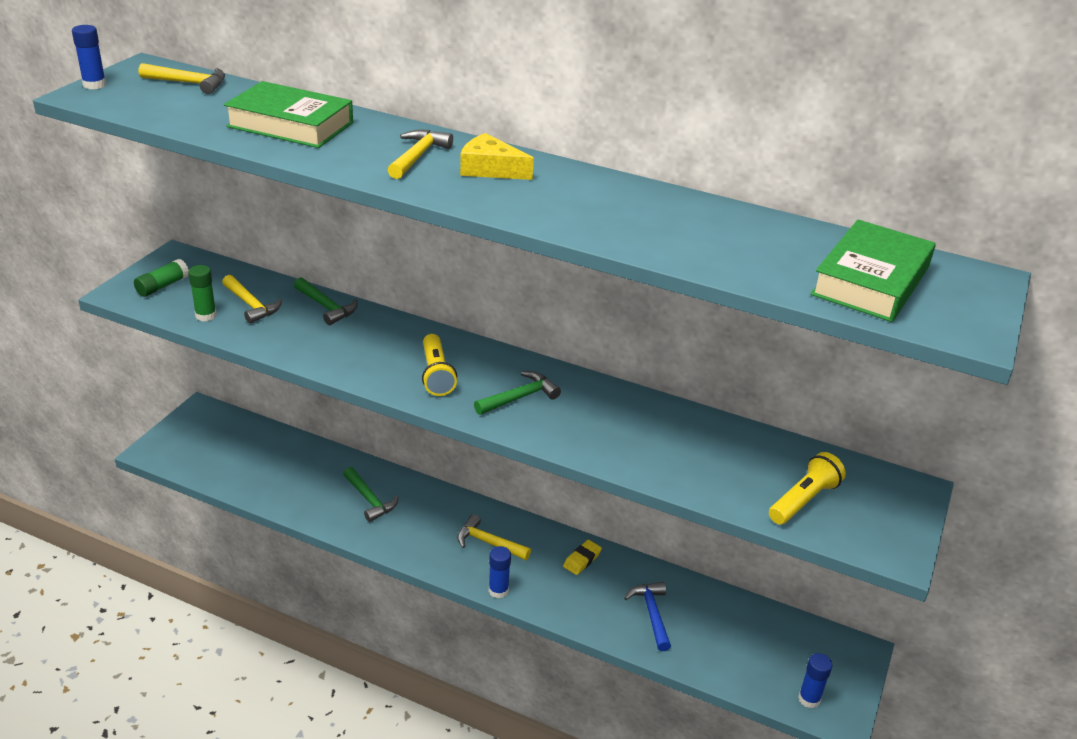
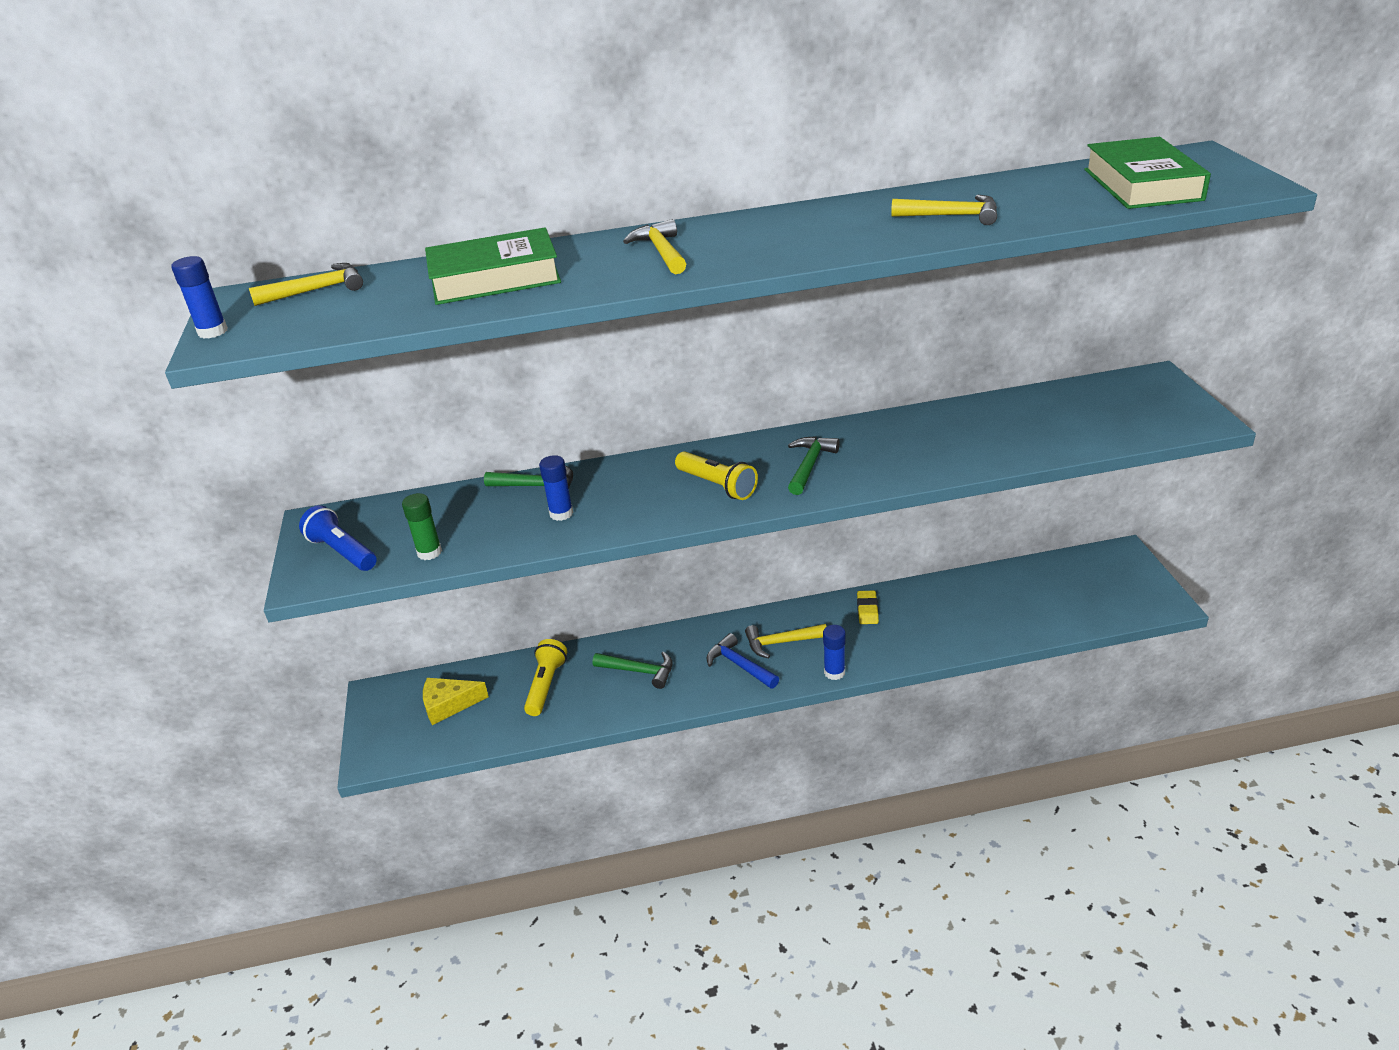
camera: 30 degrees left, 0 degrees up
green glue stick [134,259,189,297] -> blue flashlight [299,505,377,571]
yellow hammer [222,275,282,324] -> yellow hammer moved to [891,195,997,225]
yellow cheese [460,133,534,180] -> yellow cheese moved to [423,678,489,725]
blue hammer [624,582,671,651] -> blue hammer moved to [707,633,779,689]
yellow flashlight [769,452,846,524] -> yellow flashlight moved to [524,639,567,716]
blue glue stick [798,653,832,708] -> blue glue stick moved to [539,455,573,521]

